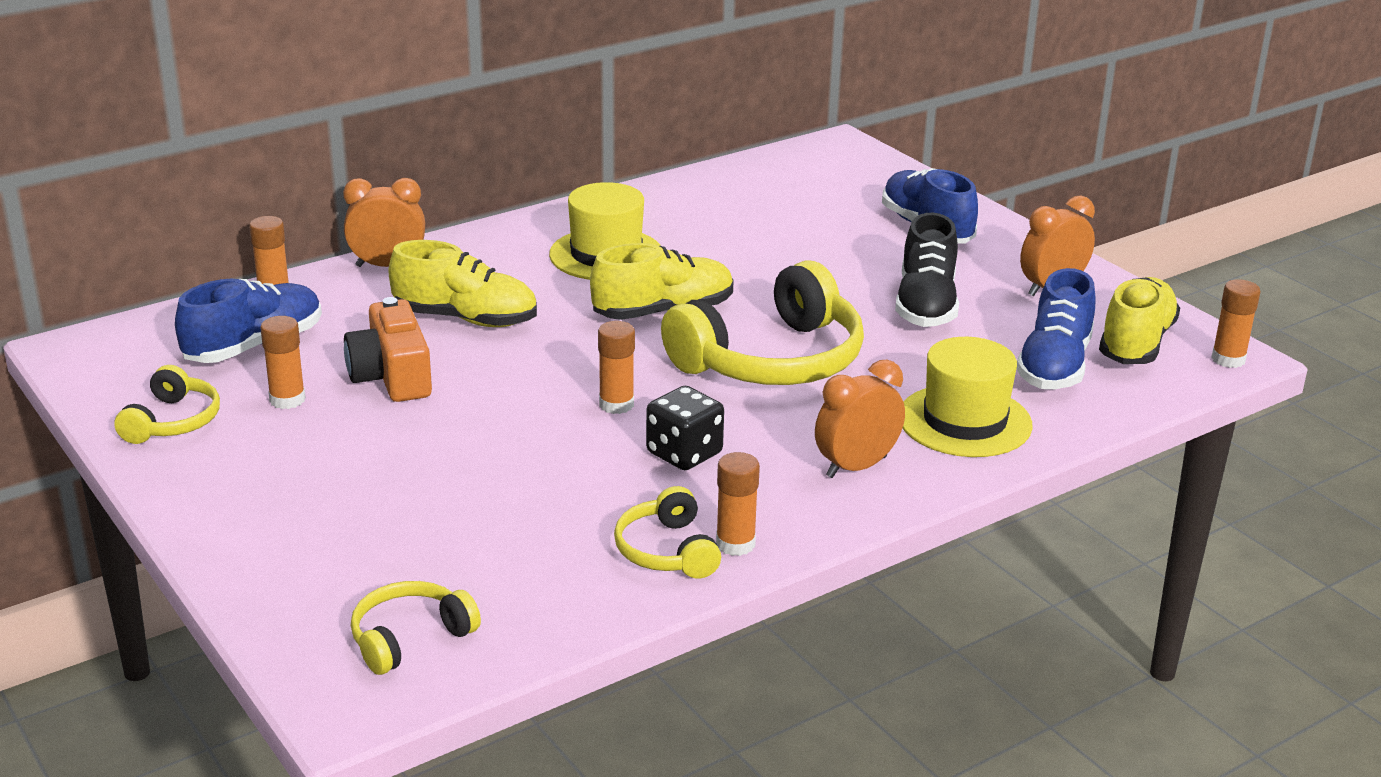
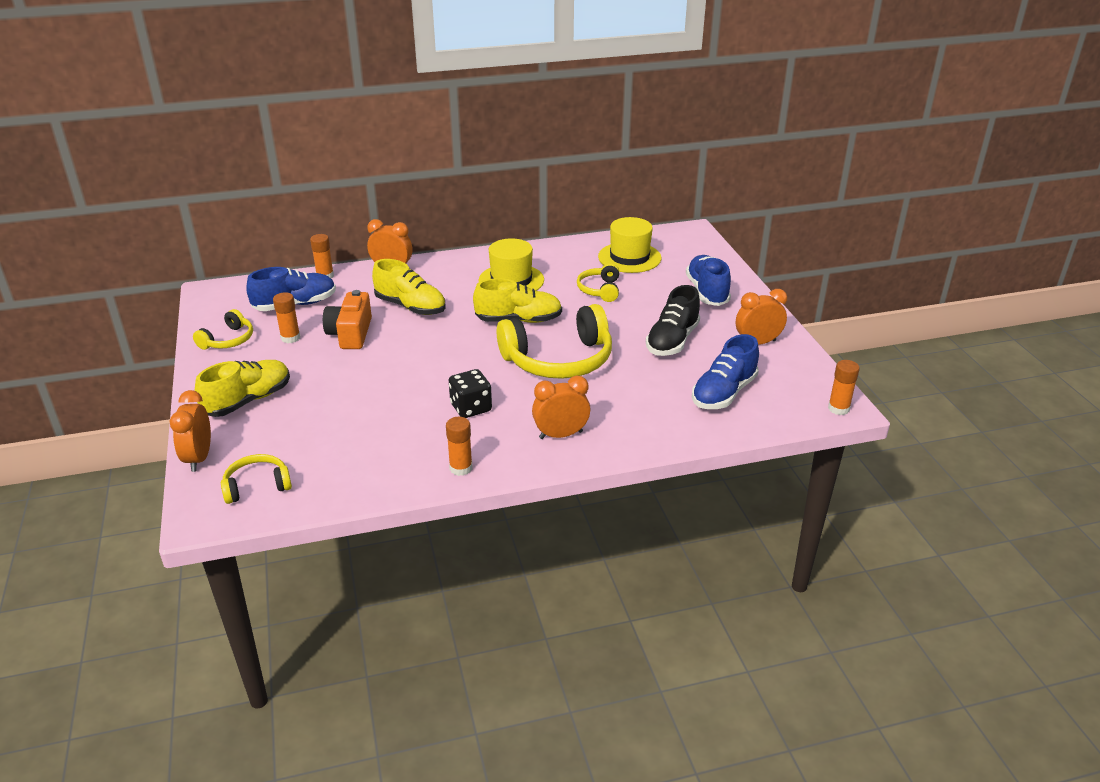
camera: 20 degrees right, 5 degrees up
orange glue stick [598,321,635,414] -> none
yellow headphones [614,486,721,579] -> yellow headphones moved to [577,263,619,302]
yellow hat [903,337,1033,457] -> yellow hat moved to [598,217,661,273]
yellow shoe [1099,277,1180,364] -> yellow shoe moved to [195,360,290,417]
none -> orange clock [170,390,211,472]

